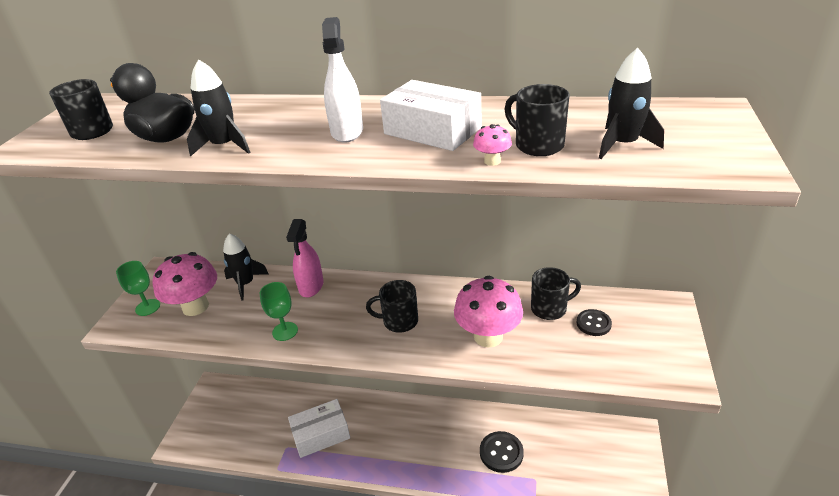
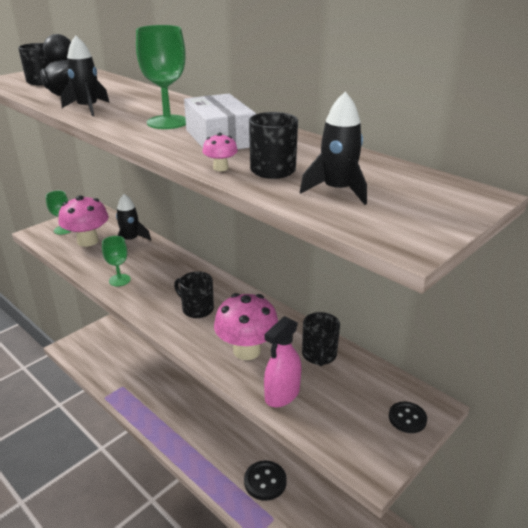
camera: 30 degrees right, 5 degrees down
pink spray bottle [286,219,323,298] -> pink spray bottle moved to [264,316,301,407]
white box [288,399,350,458] -> none
white spray bottle [322,17,363,142] -> green goblet [136,25,186,129]
black mug [531,267,581,320] -> black mug turned 75 degrees clockwise [302,312,340,366]
black button [577,309,612,336] -> black button moved to [389,402,427,433]

